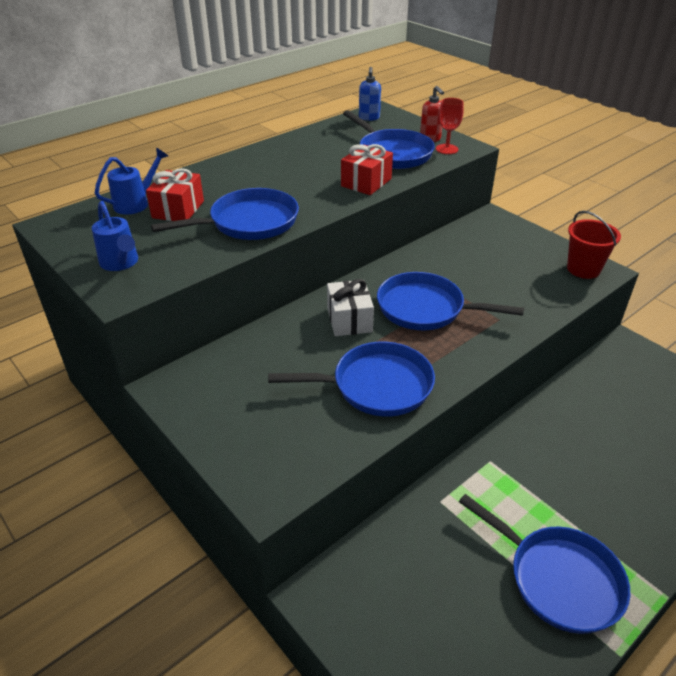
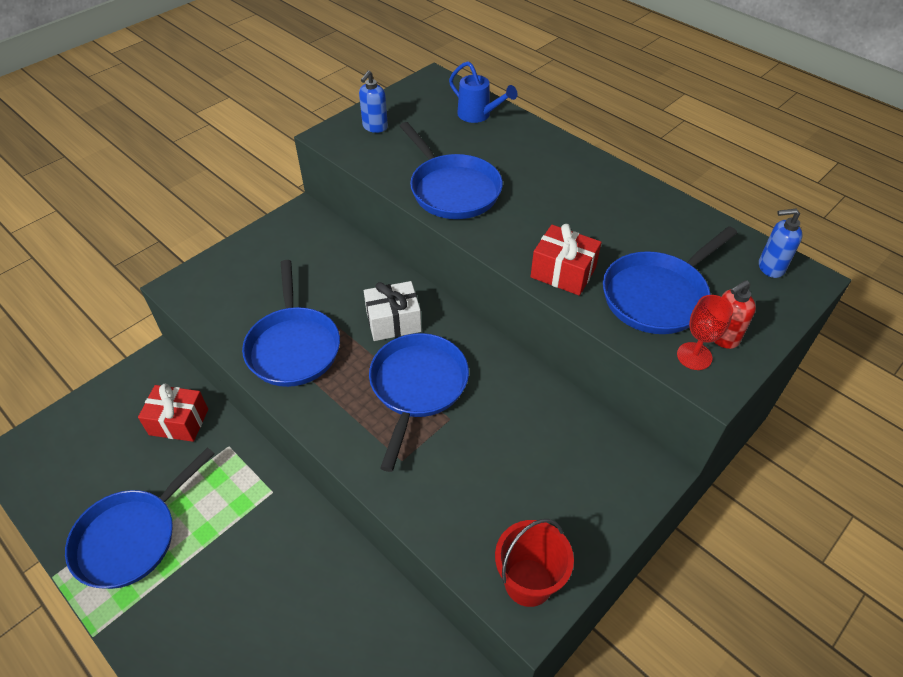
camera: 85 degrees right, 10 degrees up
blue watering can [92,201,138,271] -> blue soap dispenser [359,70,388,133]
red gift [146,168,204,221] -> red gift moved to [138,384,208,442]

